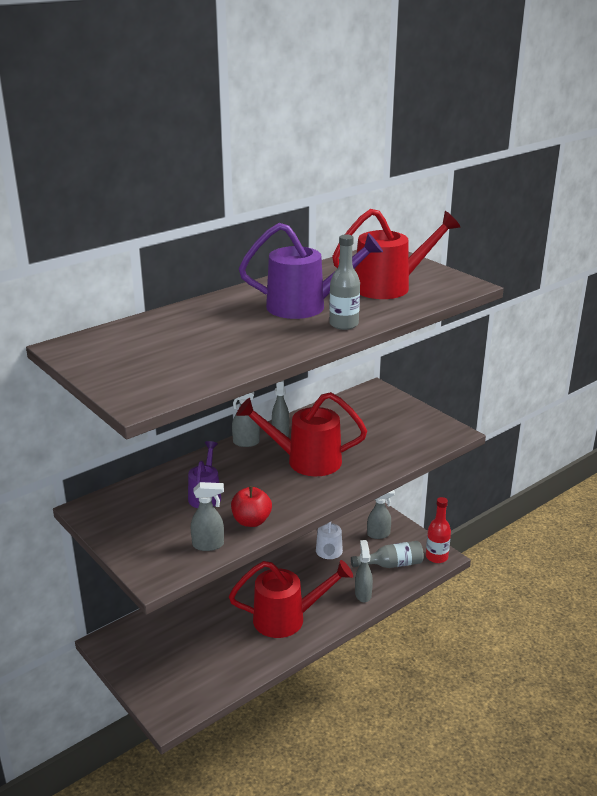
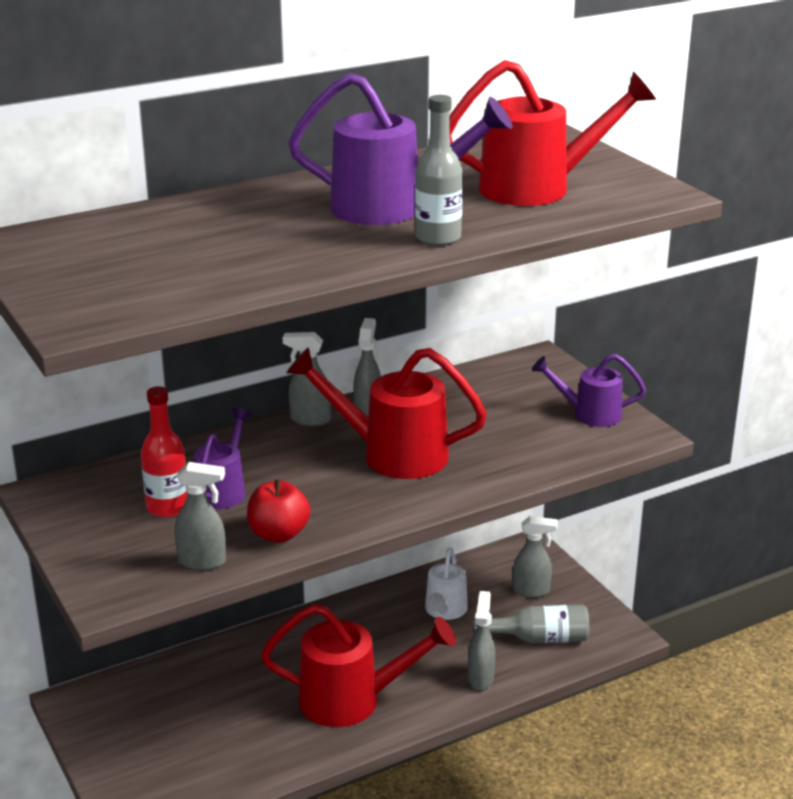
camera: 10 degrees right, 0 degrees up
red bottle [426,497,451,563] -> red bottle moved to [141,386,187,517]
none -> purple watering can [532,354,646,427]

